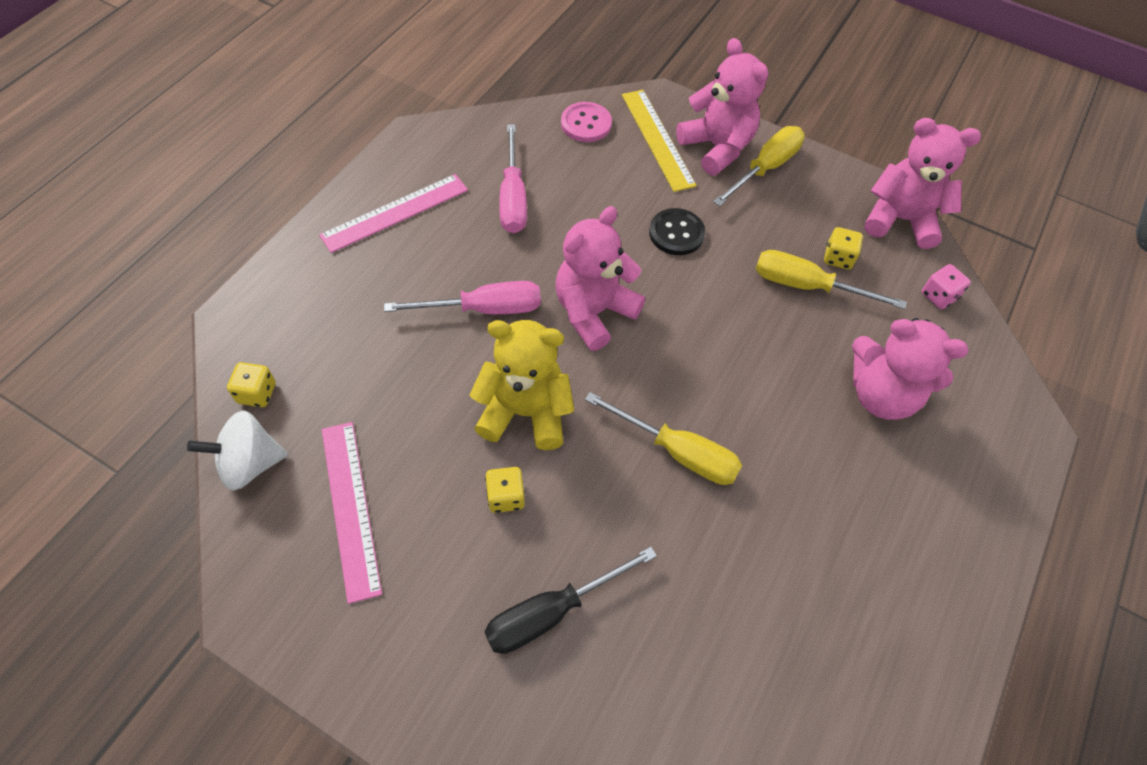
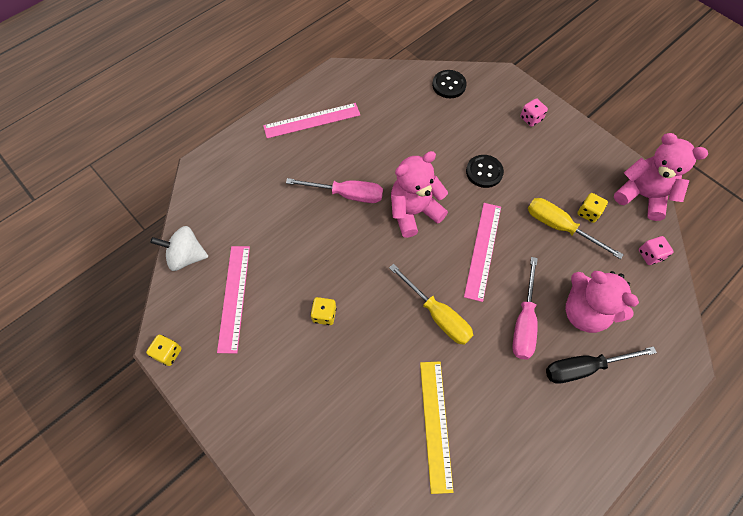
camera: 20 degrees right, 5 degrees up
yellow dice [227,362,276,407] -> yellow dice moved to [146,335,182,366]
yellow teddy bear [469,320,574,450] -> none
black screwdriver [484,547,657,654] -> black screwdriver moved to [546,346,657,384]
pink screwdriver [499,124,527,233] -> pink screwdriver moved to [512,257,538,360]
pink button [561,102,612,142] -> black button [432,70,467,98]
yellow ruler [622,90,697,192] -> yellow ruler moved to [420,362,453,494]
pink teddy bear [676,38,768,175] -> pink dice [520,98,548,127]
yellow screwdriver [713,126,805,206] -> none
none -> pink ruler [464,203,501,302]

